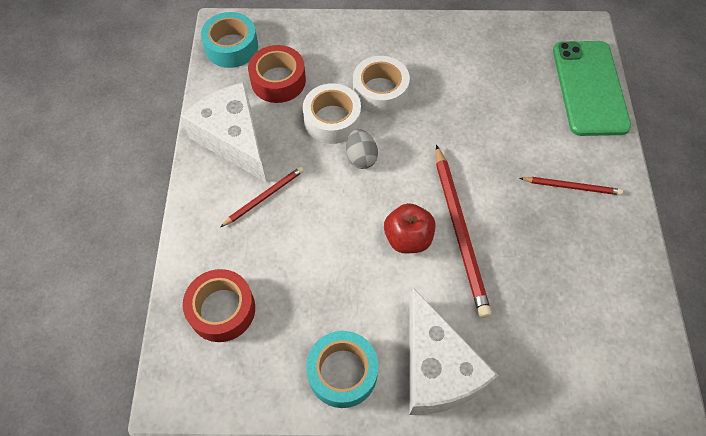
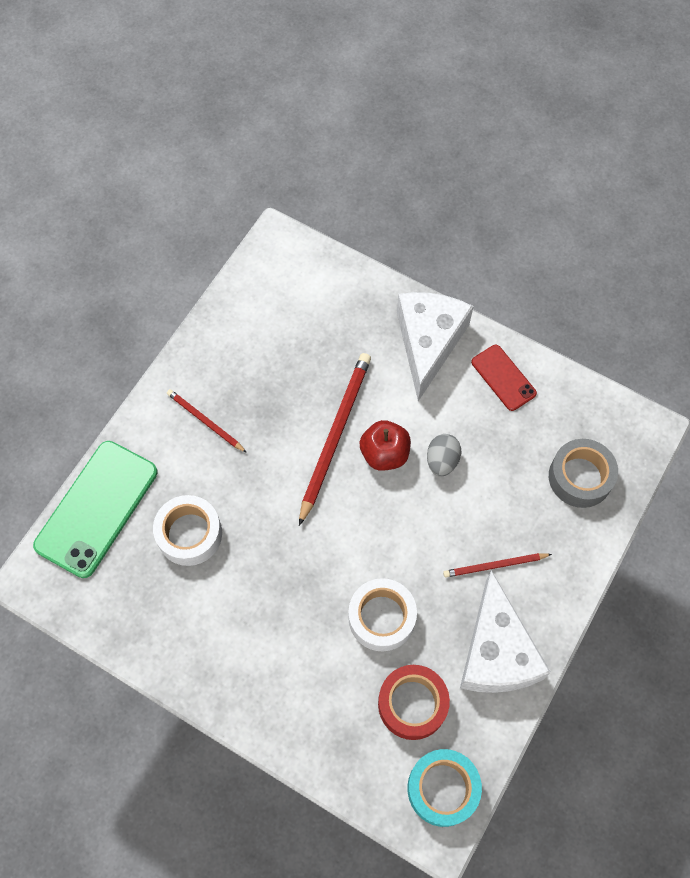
camera: 150 degrees left, 5 degrees up
red tape [183,269,255,342] -> grey tape [549,439,618,508]
turquoise tape [306,331,378,408] -> red phone [471,345,537,411]
grey egg [346,129,378,169] -> grey egg moved to [427,434,461,476]
white tape [353,56,410,114] -> white tape moved to [153,495,222,566]

